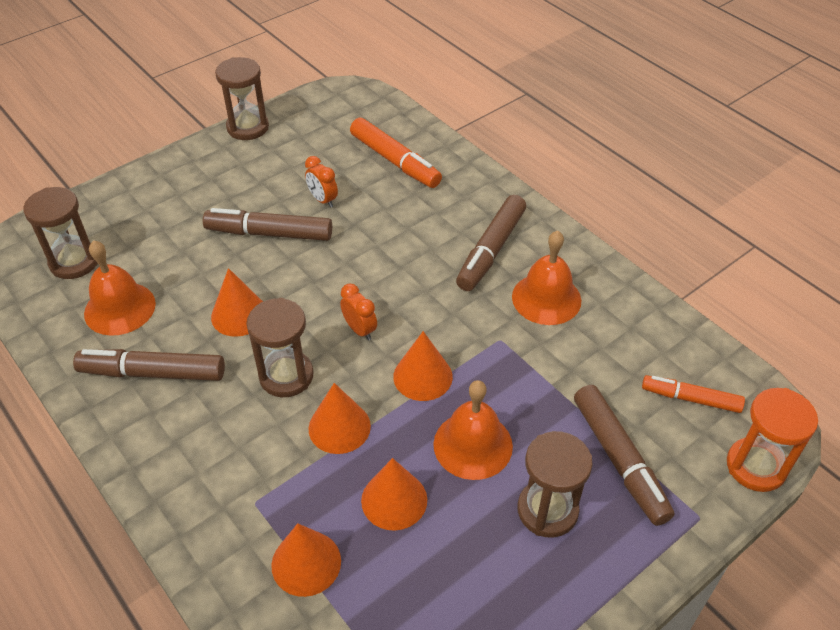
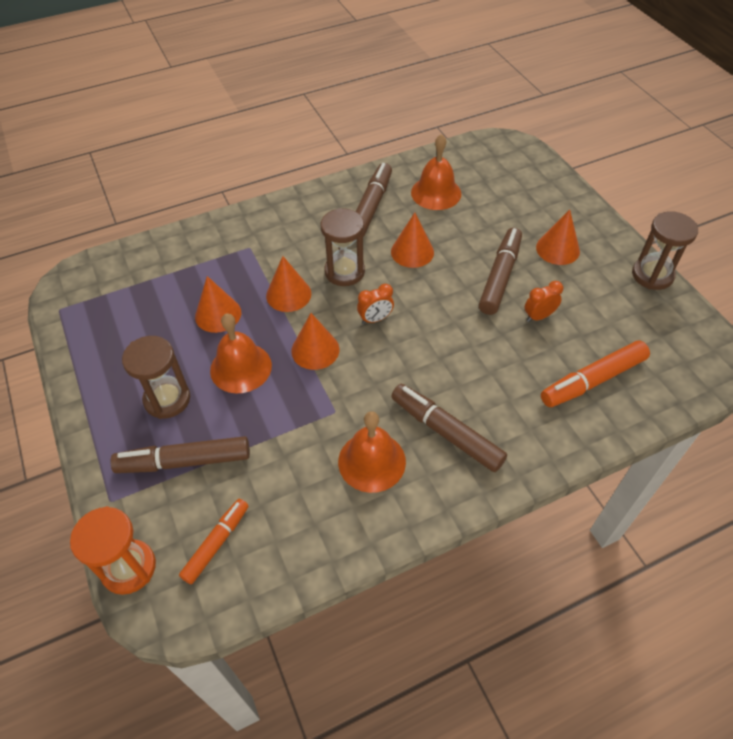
camera: 105 degrees right, 5 degrees up
brown hourglass [23,187,98,279] -> none
orange cone [271,523,341,597] -> orange cone moved to [536,209,580,265]

